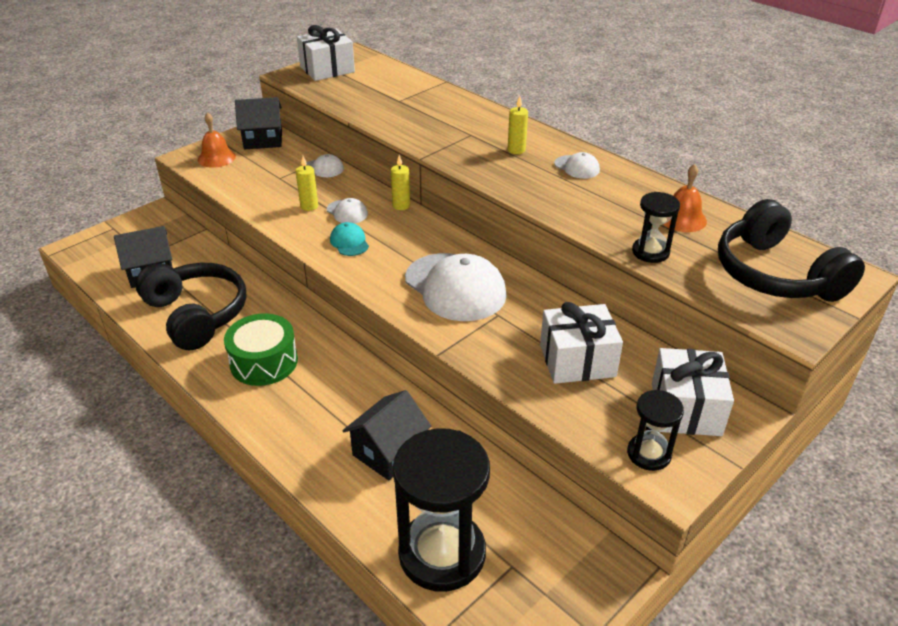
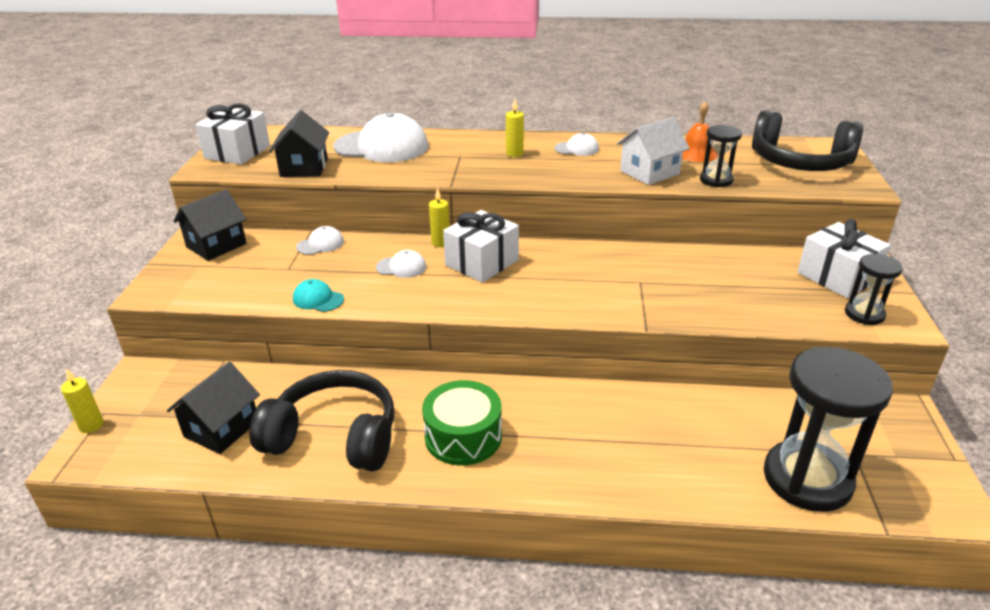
camera: 40 degrees left, 5 degrees down
orange bell [198,112,236,168] -> none
yellow candle [296,156,318,211] -> yellow candle moved to [61,368,103,433]
turquoise cap [330,222,369,256] -> turquoise cap moved to [293,279,344,312]
black house [343,390,431,480] -> black house moved to [269,110,329,177]
white cap [405,253,507,321] -> white cap moved to [333,112,429,162]
white gift [540,302,623,384] -> white gift moved to [443,210,519,283]
none -> white house [617,117,690,185]

